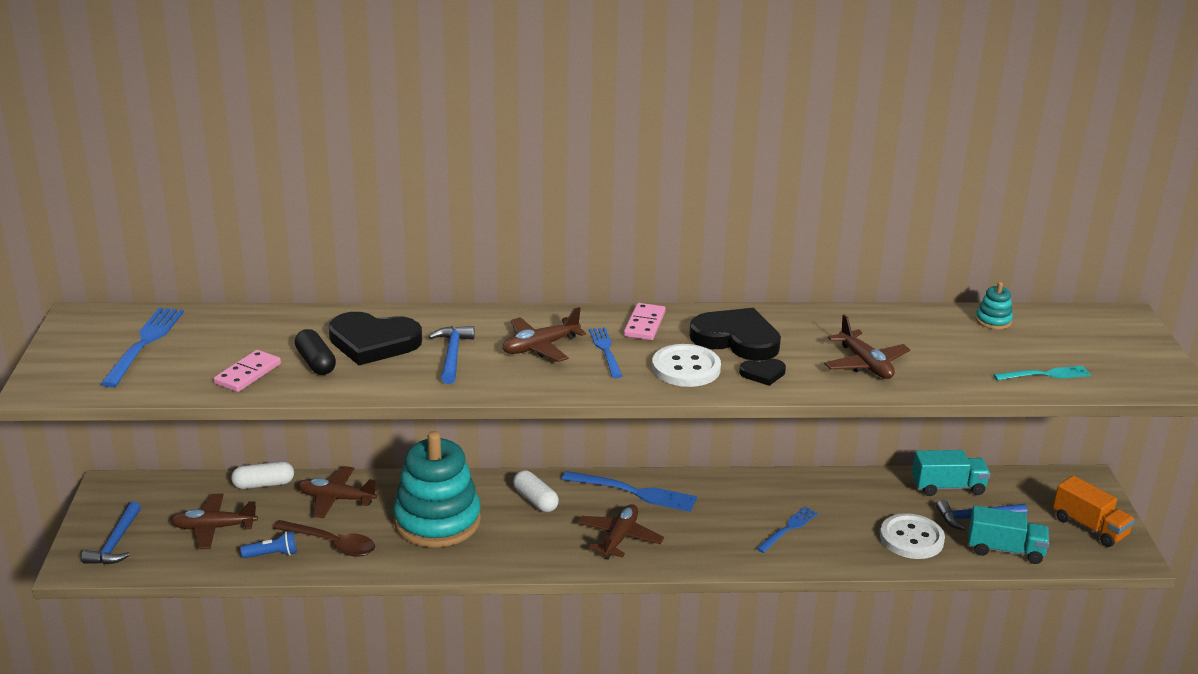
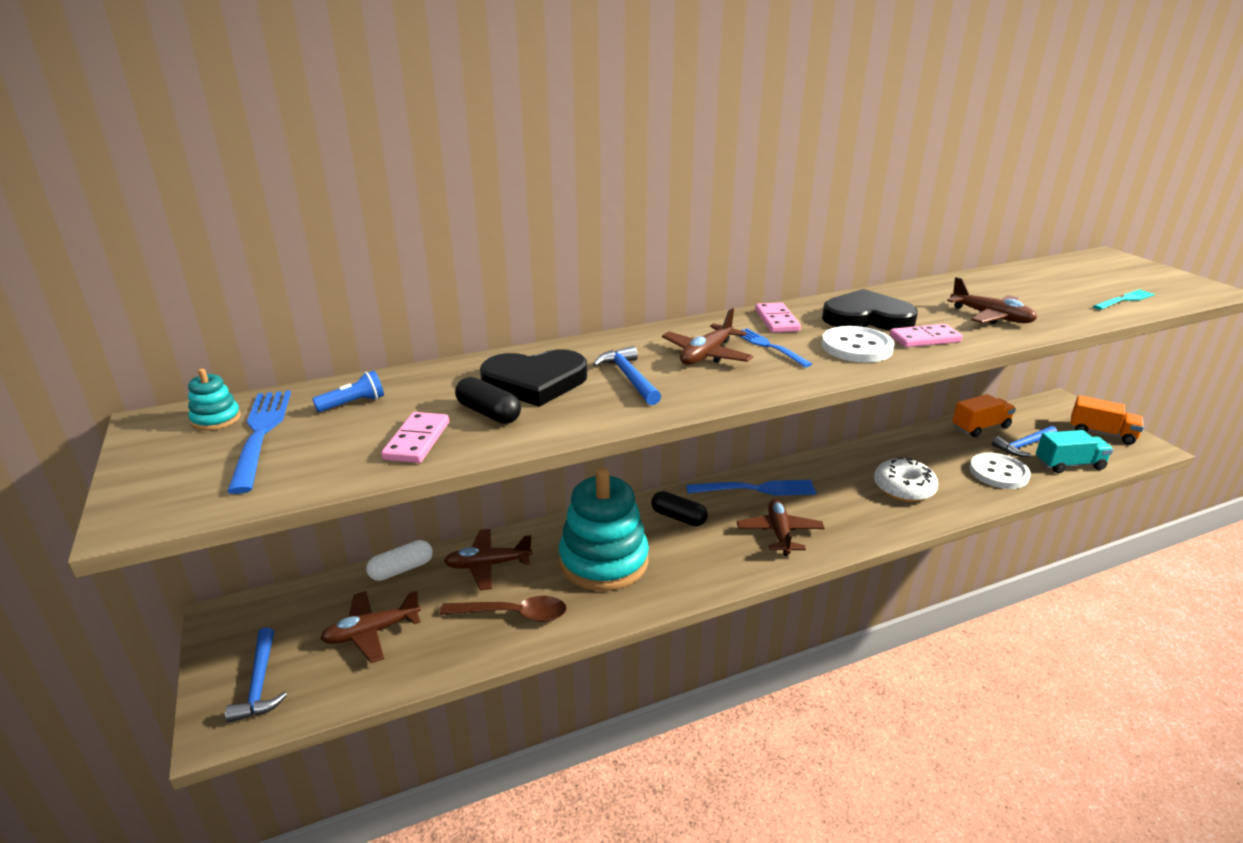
camera: 20 degrees left, 0 degrees up
blue flashlight [241,531,297,558] -> blue flashlight moved to [312,370,384,412]
white capsule [513,470,559,512] -> black capsule [651,491,708,526]
black heart [739,359,786,386] -> pink domino [890,324,963,348]
blue fork [756,506,818,553] -> white donut [874,457,938,502]
turquoise truck [912,450,990,496] -> orange truck [952,394,1016,437]
turquoise stacking toy [976,282,1013,330] -> turquoise stacking toy moved to [188,368,241,431]

